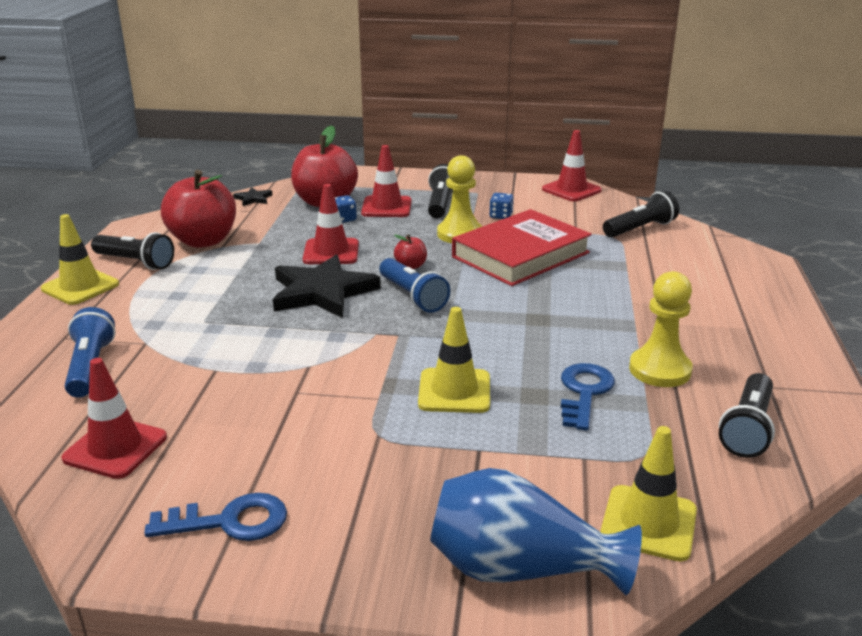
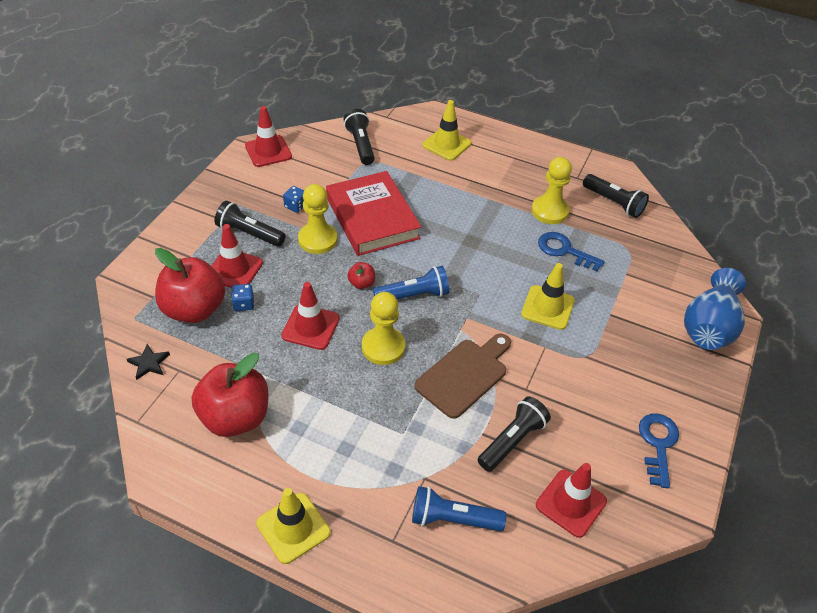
camera: 75 degrees left, 20 degrees up
black flashlight [91,232,174,270] -> black flashlight moved to [478,396,551,472]
black star [273,255,381,318] -> yellow pawn [362,292,405,365]
yellow traffic cone [600,426,697,561] -> yellow traffic cone moved to [422,100,471,161]
none -> brown cutting board [414,333,511,419]

